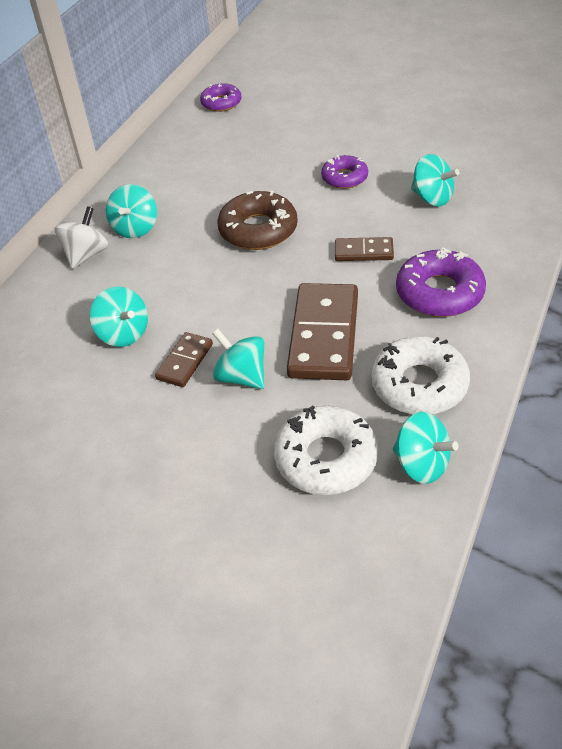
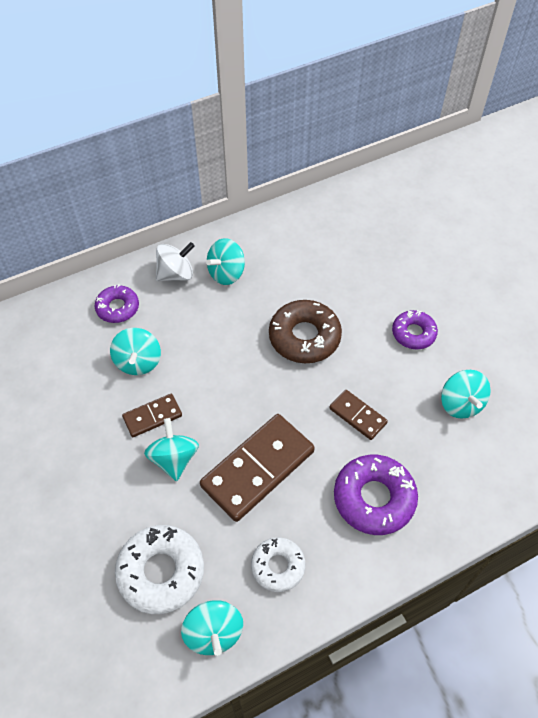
camera: 35 degrees right, 10 degrees up
purple donut [200,83,241,112] -> purple donut moved to [94,285,139,323]
white donut [371,336,470,415] -> white donut [251,537,305,592], size x0.62

